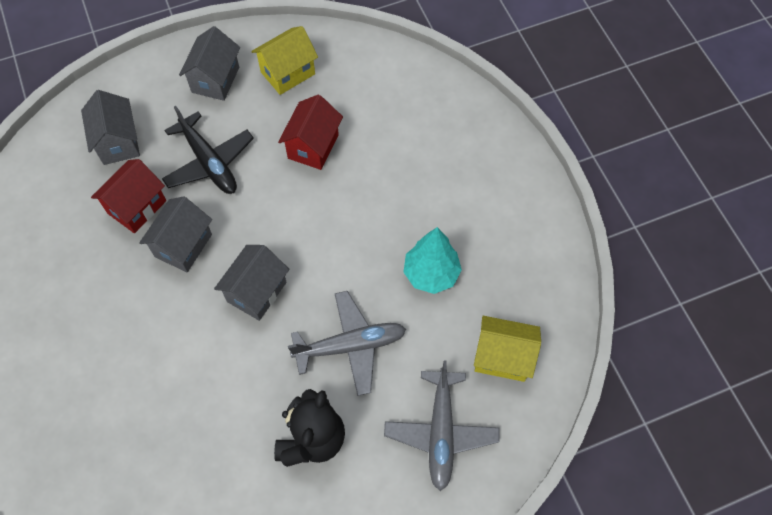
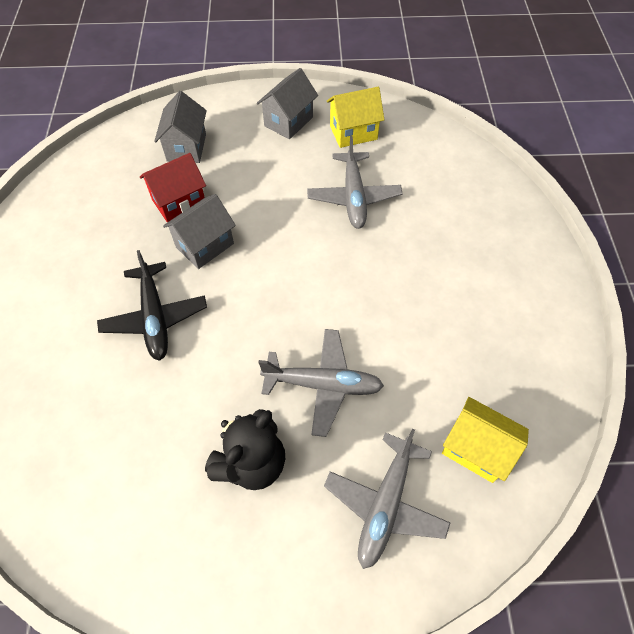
camera: 20 degrees right, 5 degrees down
black plane [162,106,254,194] -> black plane moved to [97,250,207,361]
grey house [214,245,289,321] -> none
red house [278,95,343,170] -> grey plane [307,136,402,229]
turquoise tree [403,227,462,294] -> none

